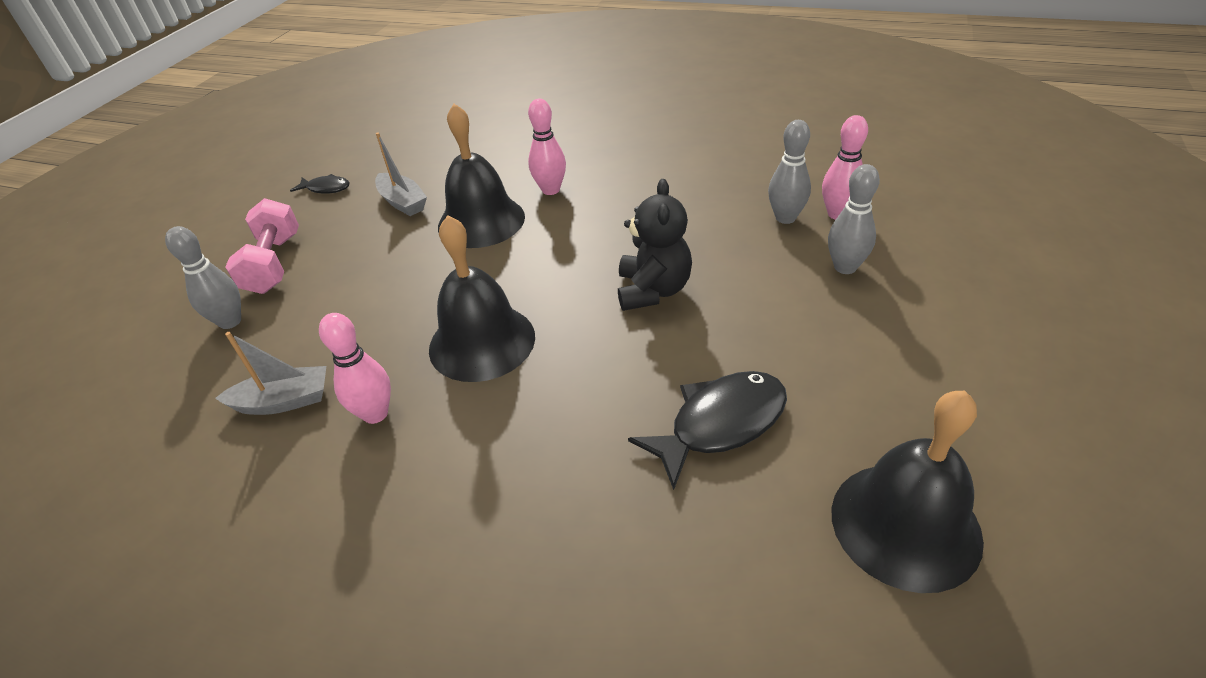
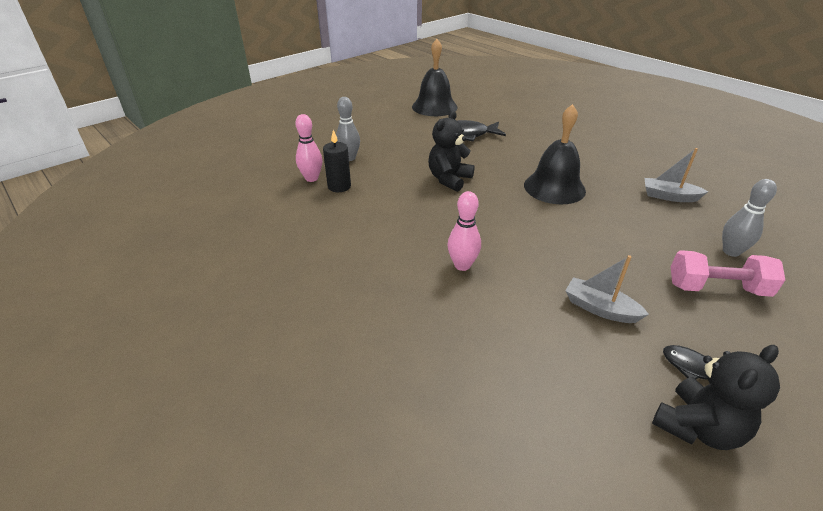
camera: 155 degrees left, 5 degrees down
pink dumbbell [225,198,299,294] -> pink dumbbell turned 75 degrees clockwise [671,250,785,297]
pink bowling pin [319,313,391,424] -> none
grey boat [375,132,427,216] -> grey boat turned 45 degrees counterclockwise [565,255,649,323]
black bell [438,103,525,248] -> none
grey bowling pin [768,120,811,224] -> black candle [323,130,351,192]
none -> black teddy bear [652,345,780,450]

